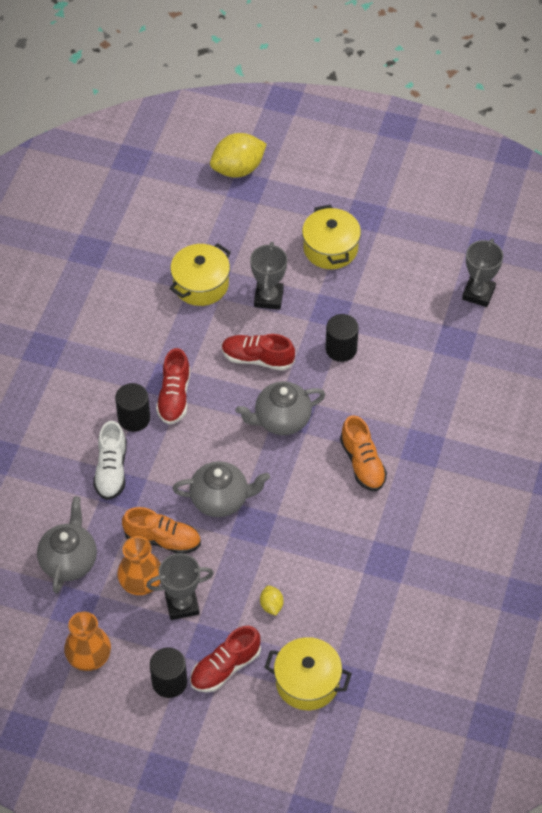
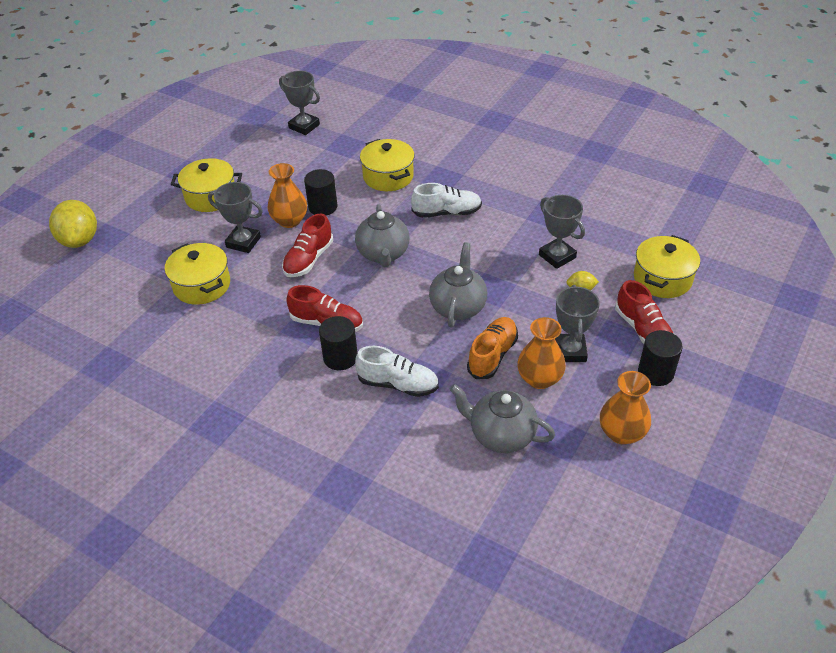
camera: 75 degrees left, 10 degrees down
orange shoe [340,415,387,491] -> white shoe [411,183,482,218]
none -> orange vase [267,163,307,228]
none -> yellow pot [360,139,415,191]
none -> grey trophy [539,195,585,269]

